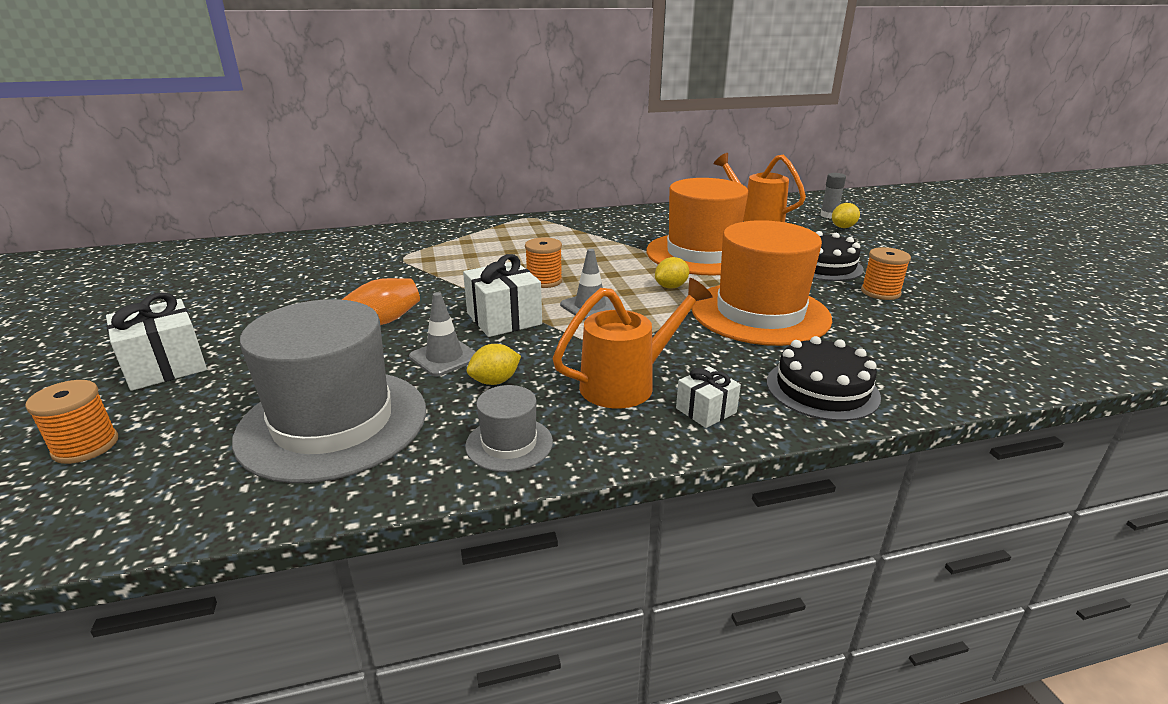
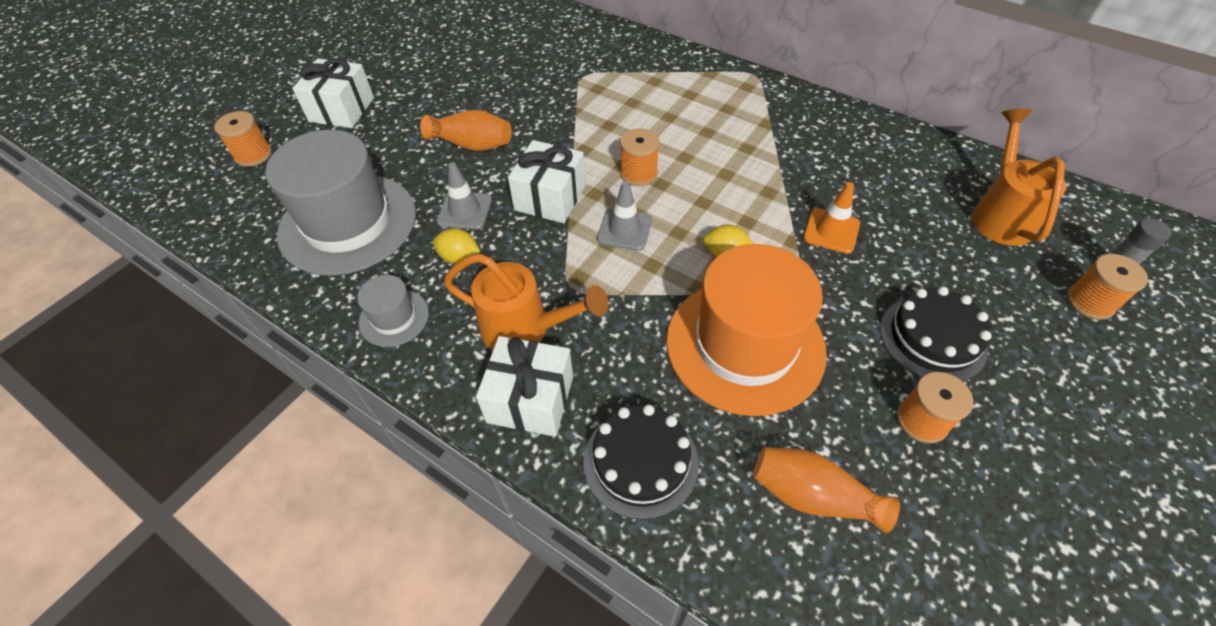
camera: 50 degrees right, 25 degrees up
orange hat [646,178,748,276] -> orange traffic cone [803,182,860,254]
white gift [676,367,741,428] -> white gift [476,336,573,437], size x1.73
yellow lemon [832,203,860,228] -> orange spool [1067,254,1148,320]
none -> orange vase [753,447,900,534]

